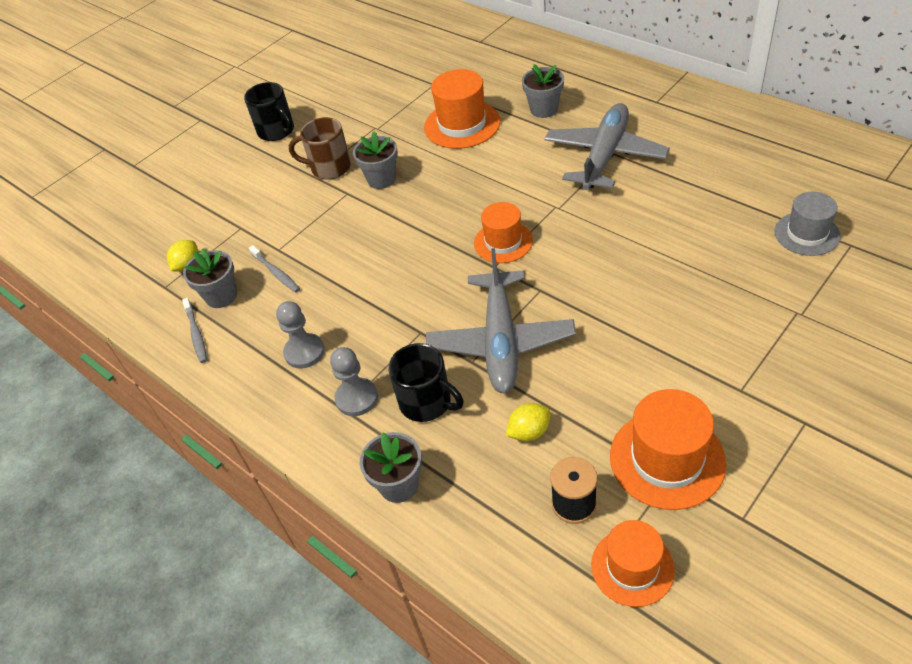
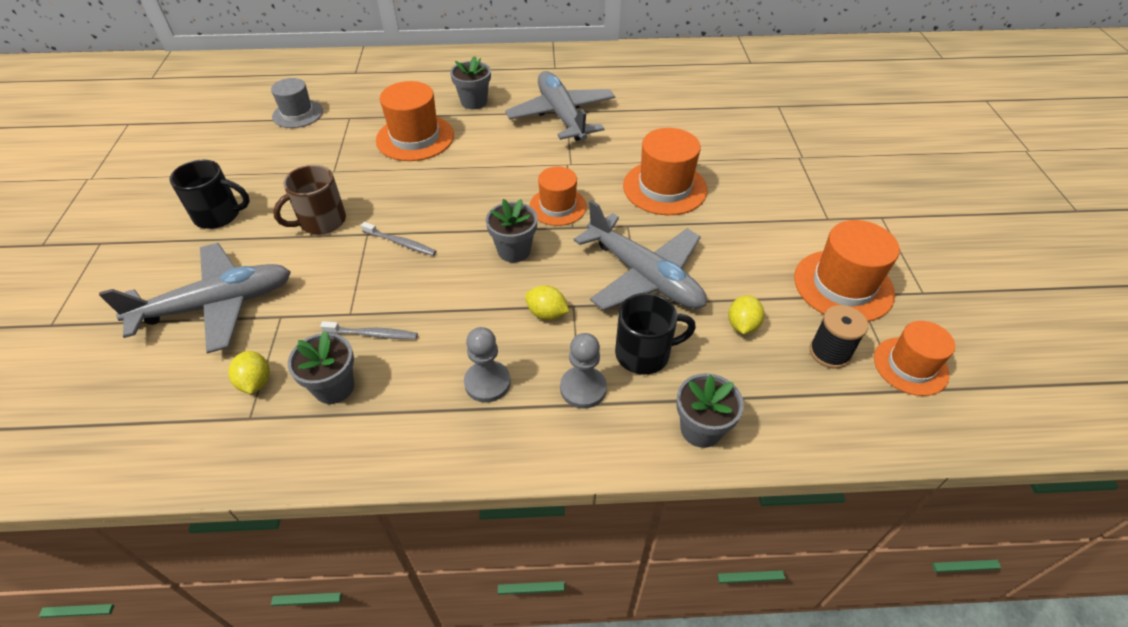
camera: 50 degrees left, 0 degrees up
grey toothbrush [182,298,207,363] -> grey toothbrush moved to [361,222,436,256]
grey flower pot [353,131,398,189] -> grey flower pot moved to [486,199,538,262]
grey hat [775,192,841,256] -> grey hat moved to [271,78,323,128]
none -> grey plane [99,243,291,354]
none -> yellow lemon [525,285,570,320]
none -> orange hat [623,128,707,215]

